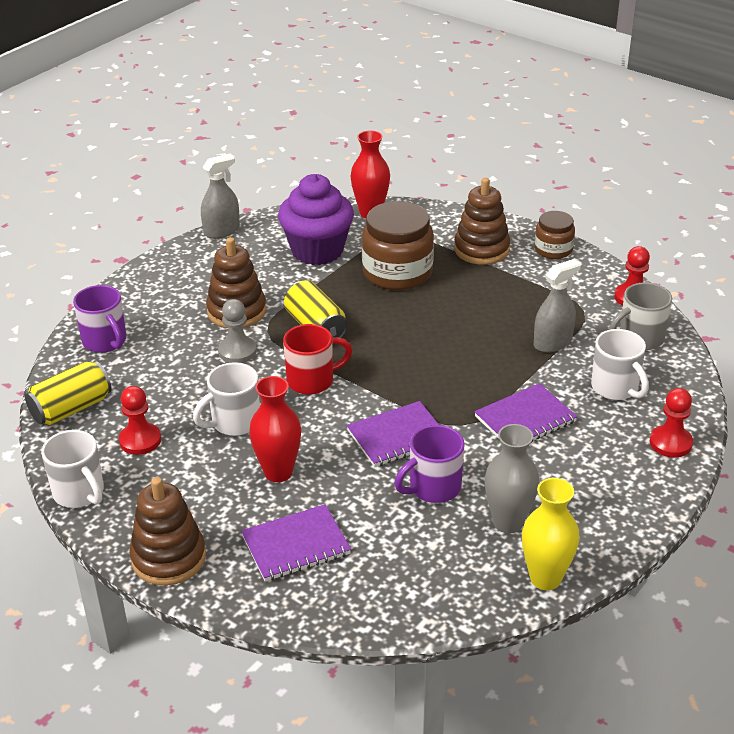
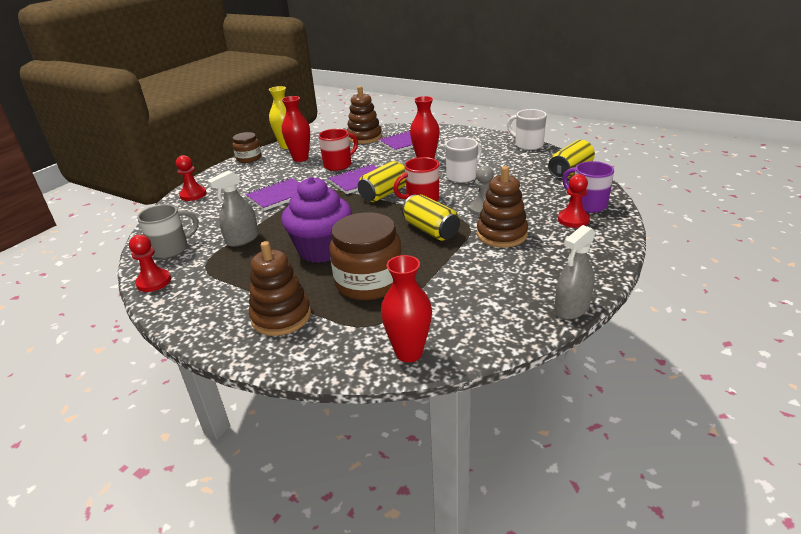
camera: 175 degrees right, 5 degrees down
red pawn [119,386,161,455] -> red pawn moved to [558,174,590,228]
brown stacking toy [129,477,206,586] -> brown stacking toy moved to [347,86,382,144]
purple cupcake [278,174,354,265] -> purple cupcake moved to [281,177,352,263]
purple mug [394,425,465,503] -> red mug [318,129,358,171]
grey vase [484,424,539,533] -> red vase [282,96,310,162]
brown jar [535,211,575,259] -> brown jar moved to [233,132,261,163]
white mug [591,329,649,400] -> none
none -> yellow can [358,161,406,202]

